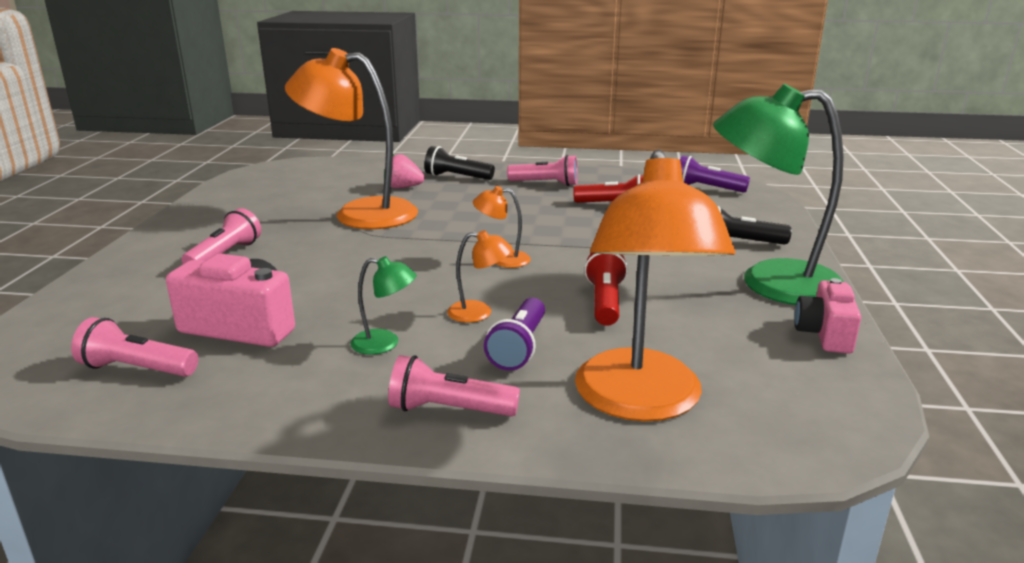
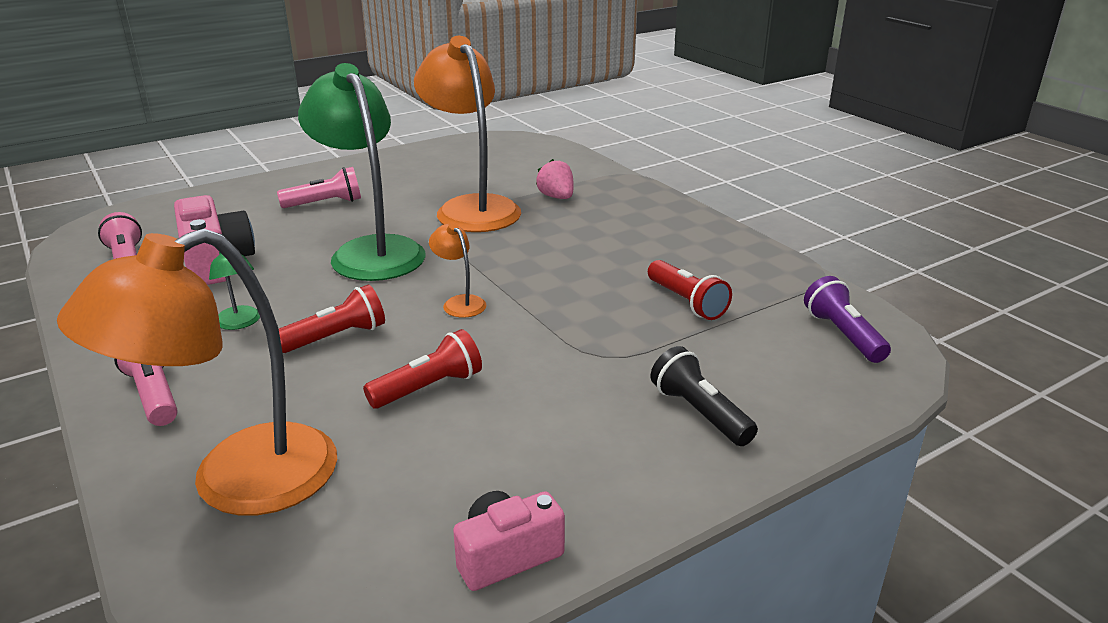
camera: 50 degrees right, 5 degrees up
black flashlight [424,146,495,180] -> none
orange lamp [447,230,513,323] -> red flashlight [279,284,385,353]
purple flashlight [484,298,545,371] -> none
pink flashlight [507,155,578,186] -> none
green lamp [713,84,844,305] -> green lamp moved to [298,63,426,281]

